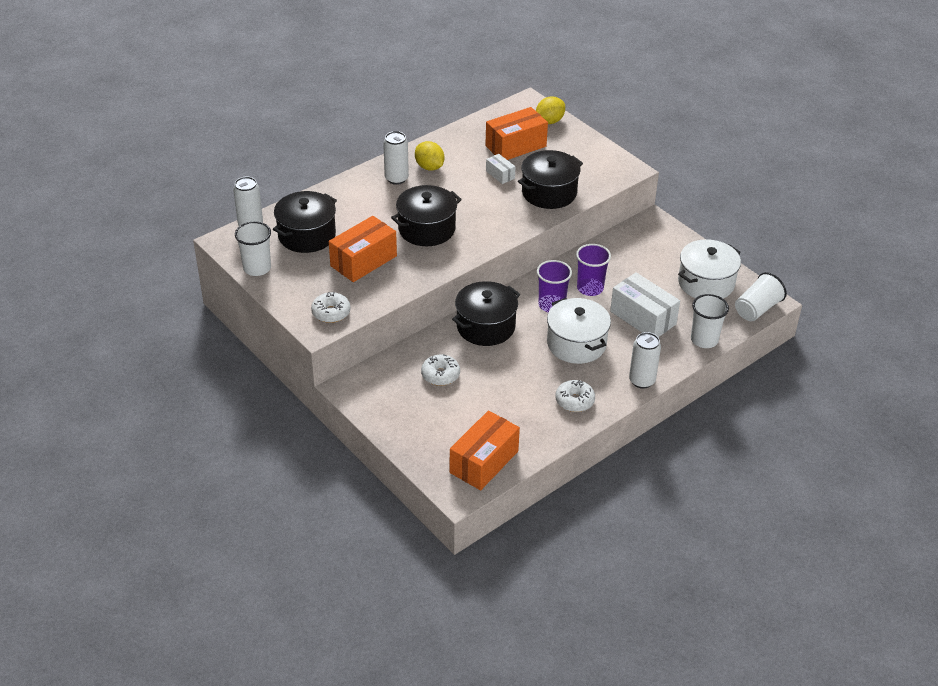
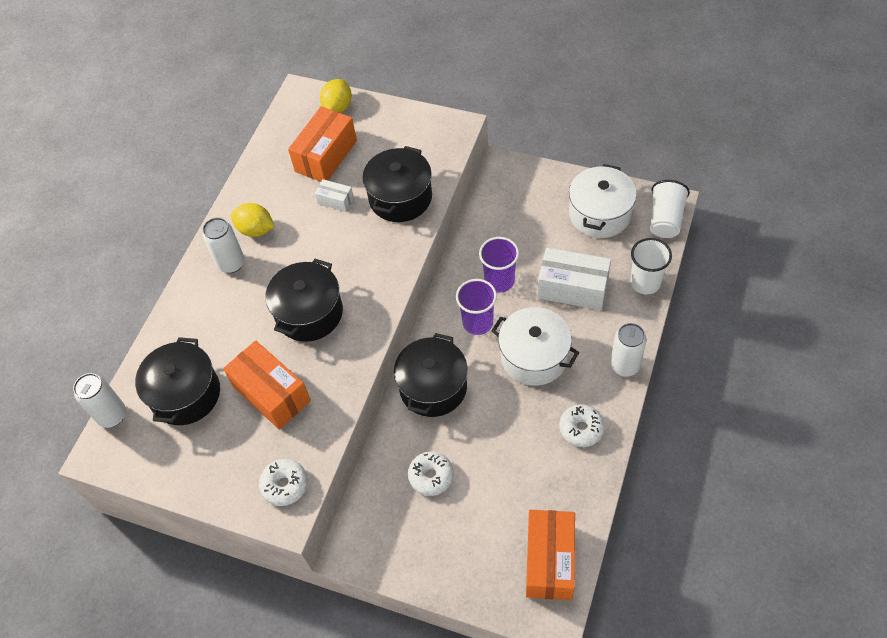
camera: 25 degrees left, 15 degrees up
white cup [235,222,271,276] -> none
orange box [329,216,397,282] -> orange box turned 60 degrees counterclockwise [223,340,311,430]

